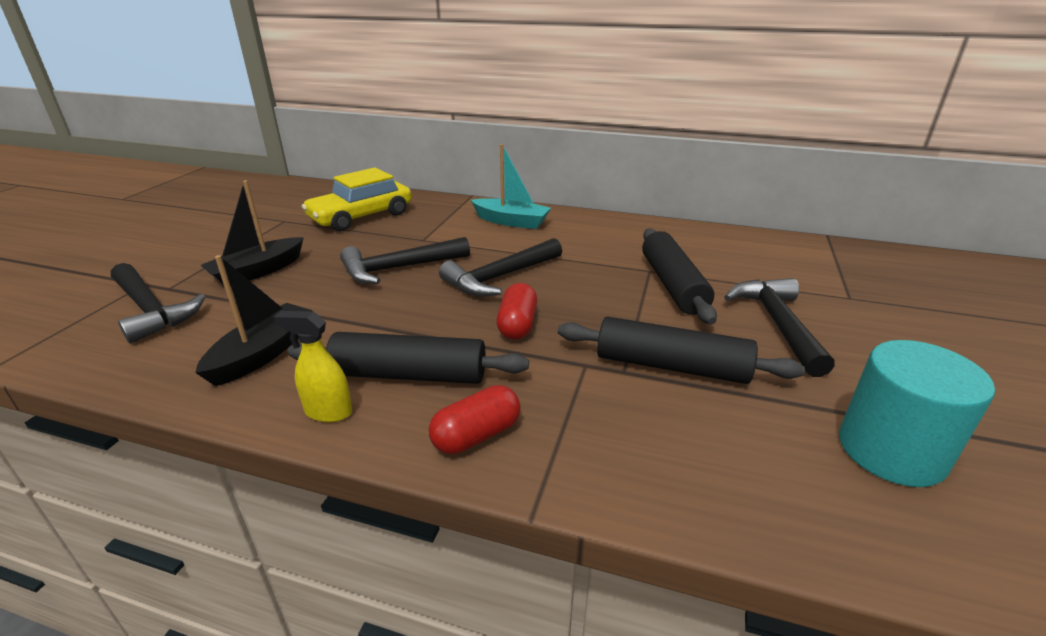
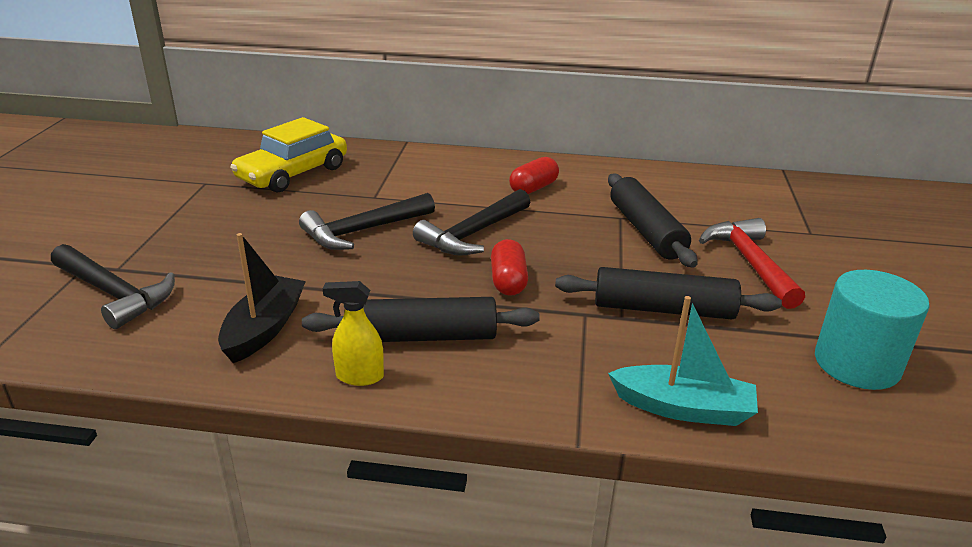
camera: 10 degrees left, 0 degrees up
black boat [200,180,304,286] -> none
red capsule [429,385,521,454] -> red capsule moved to [509,157,559,194]
turquoise boat [471,144,551,229] -> turquoise boat moved to [608,296,758,426]
black hammer [724,278,835,377] -> red hammer [699,218,805,309]

